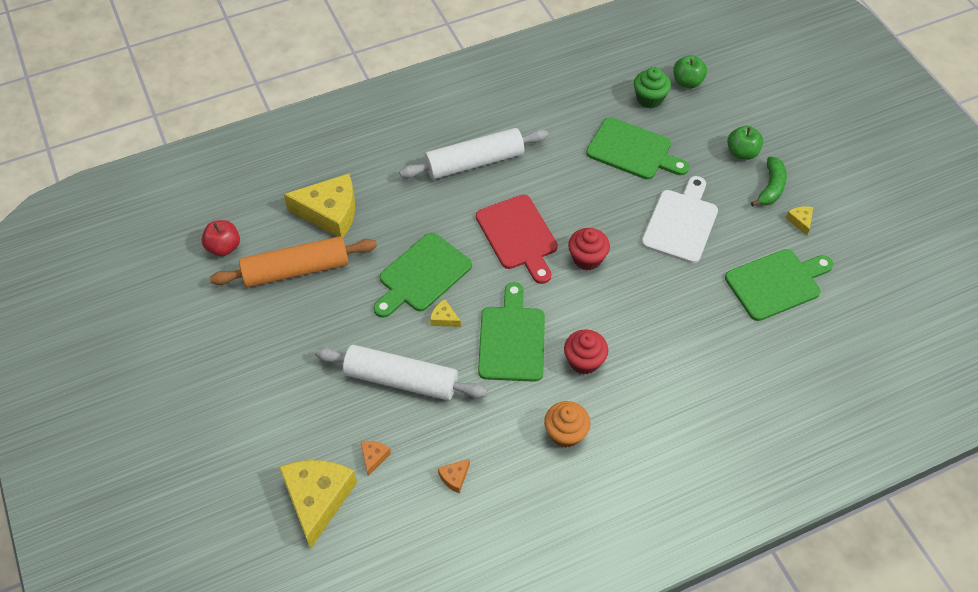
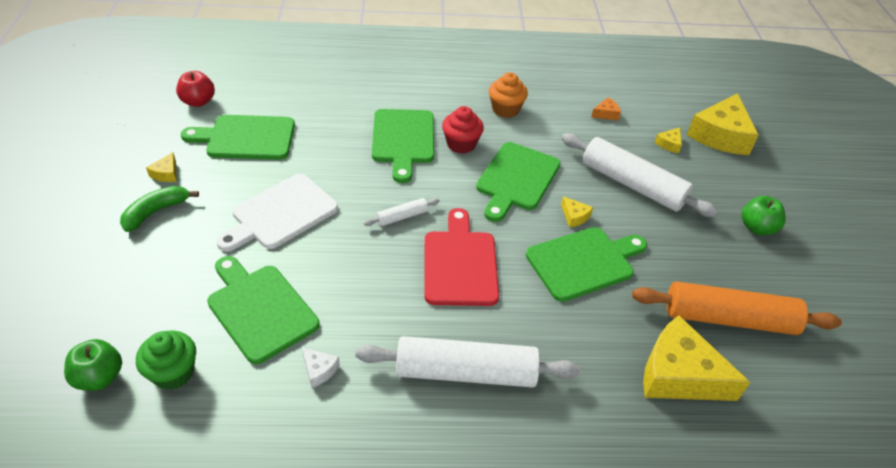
camera: 160 degrees left, 10 degrees down
red apple [202,220,240,256] -> red apple moved to [176,71,215,107]
orange cheese [361,441,391,476] -> yellow cheese [655,127,682,153]
red cupcake [568,228,610,270] -> white rolling pin [364,198,440,226]
green apple [727,126,763,160] -> green apple moved to [741,196,786,235]
none -> white cheese [302,347,340,388]
none -> green cutting board [372,109,434,183]

